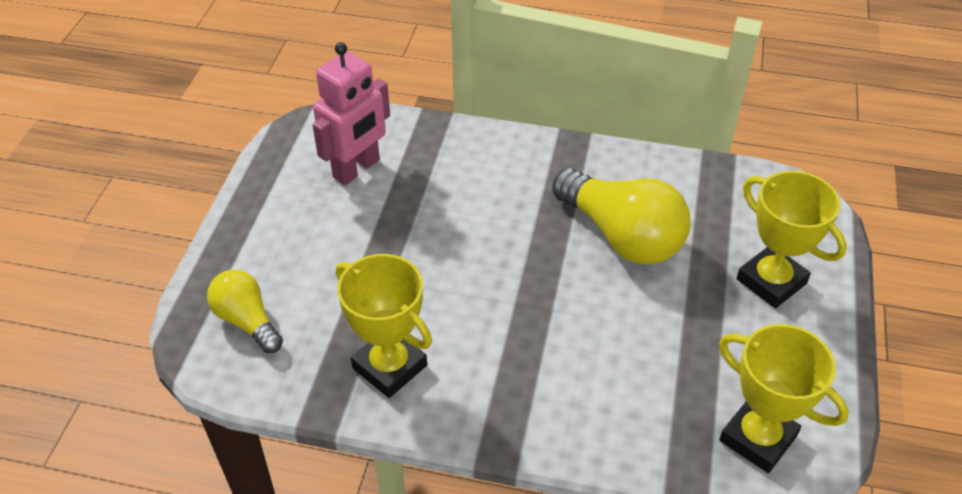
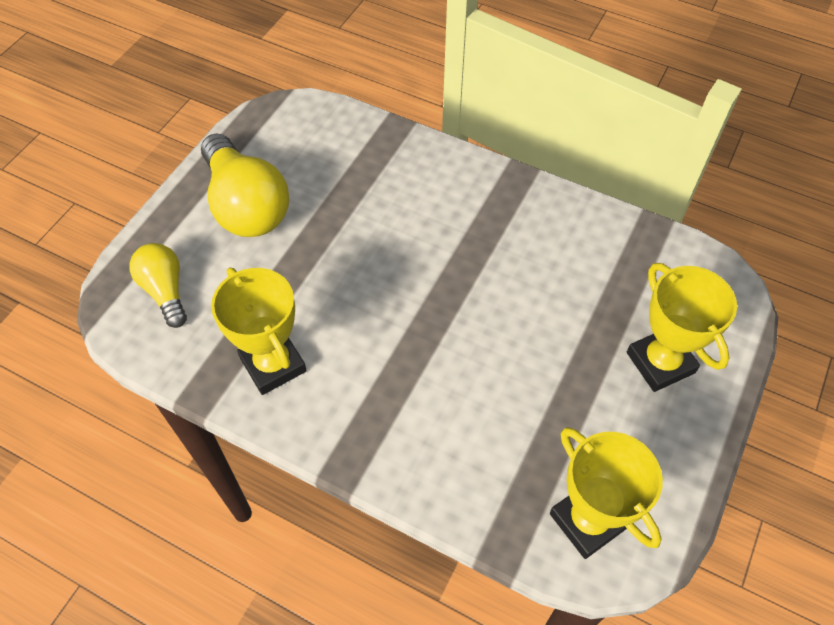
camera: 15 degrees right, 10 degrees up
pink robot [313,42,390,185] -> none
yellow light bulb [552,168,691,265] -> yellow light bulb moved to [201,133,289,237]

